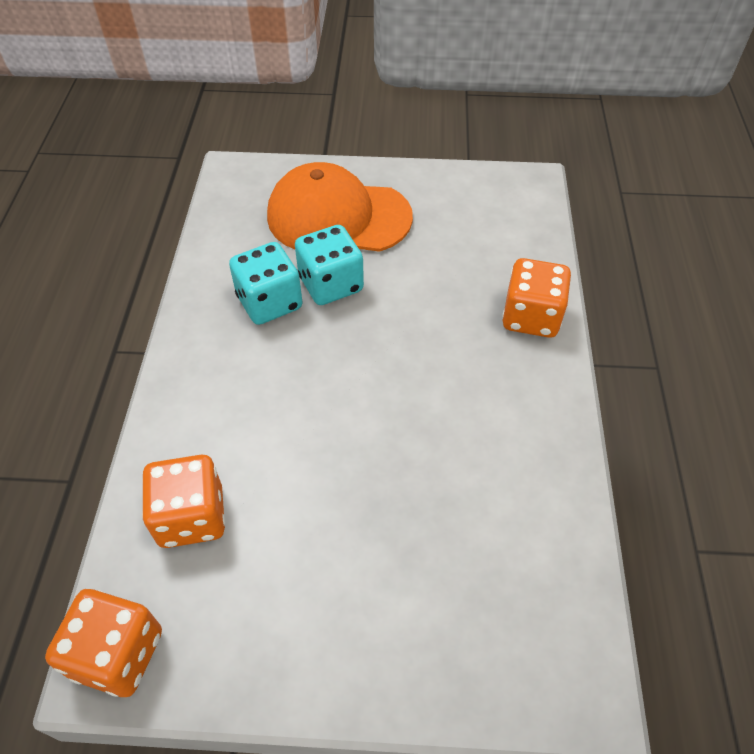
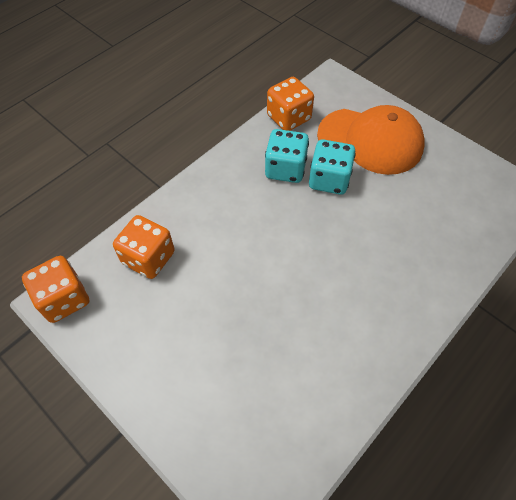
camera: 40 degrees right, 5 degrees up
orange cap [267,162,413,252] -> orange cap turned 150 degrees clockwise [317,105,425,175]
orange dice [502,258,571,338] -> orange dice moved to [267,77,314,131]

